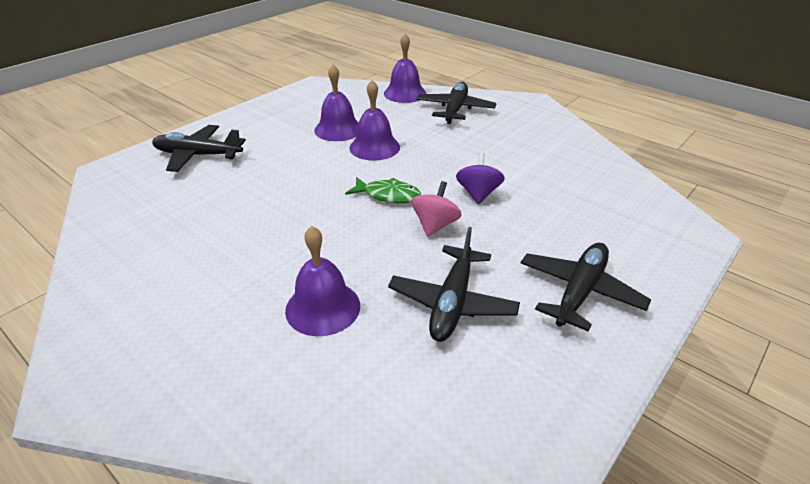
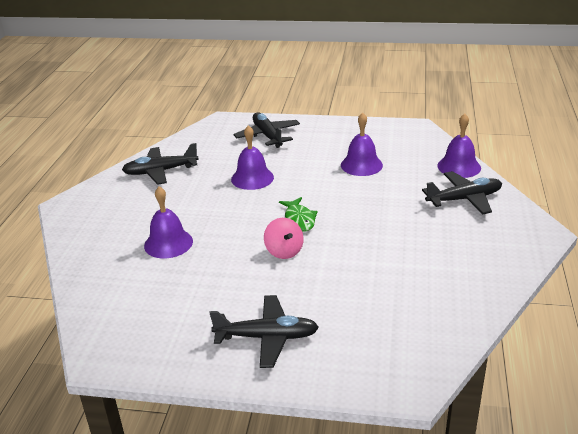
camera: 60 degrees right, 5 degrees down
purple bell [349,80,400,161] -> purple bell moved to [231,125,274,190]
black plane [388,227,520,342] -> black plane moved to [122,143,199,185]
pink spinning top [411,181,462,237] -> pink spinning top turned 75 degrees clockwise [264,218,304,259]
purple spinning top [456,152,505,204] -> none

